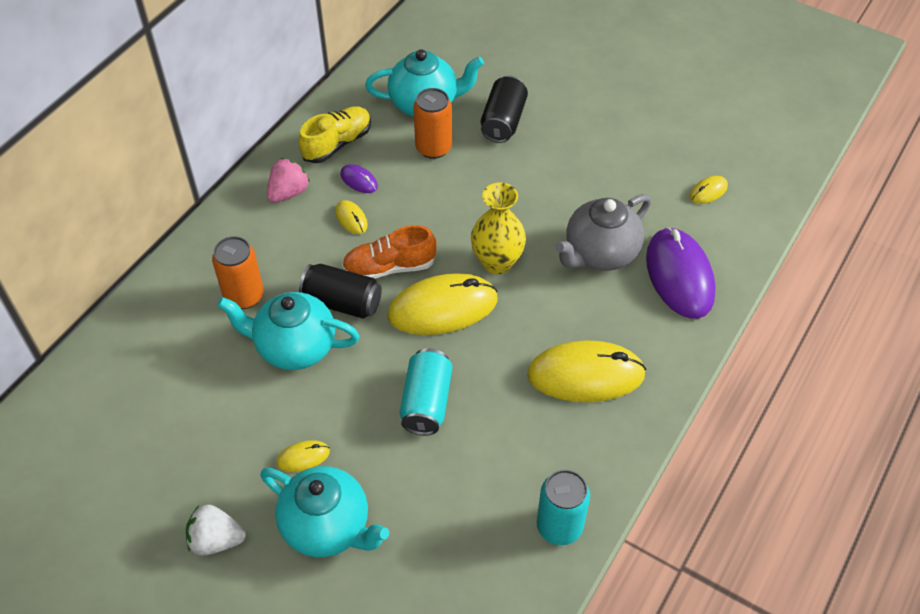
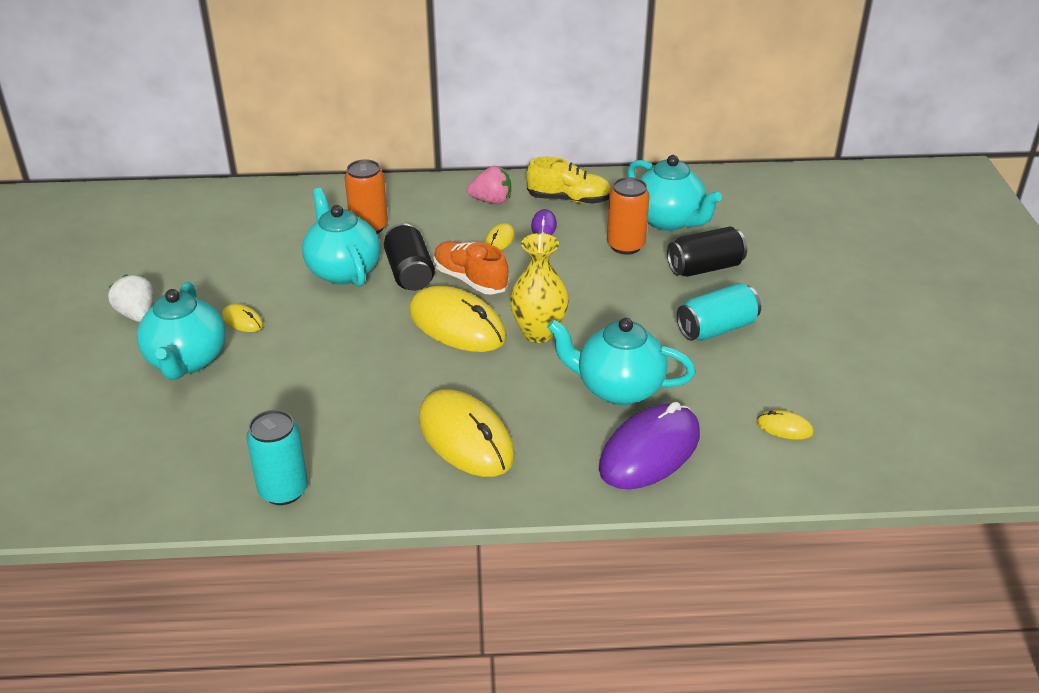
camera: 55 degrees right, 15 degrees down
turquoise can [400,348,452,435] -> turquoise can moved to [677,283,761,341]
grey teapot [555,194,651,271] -> turquoise teapot [547,318,696,405]

